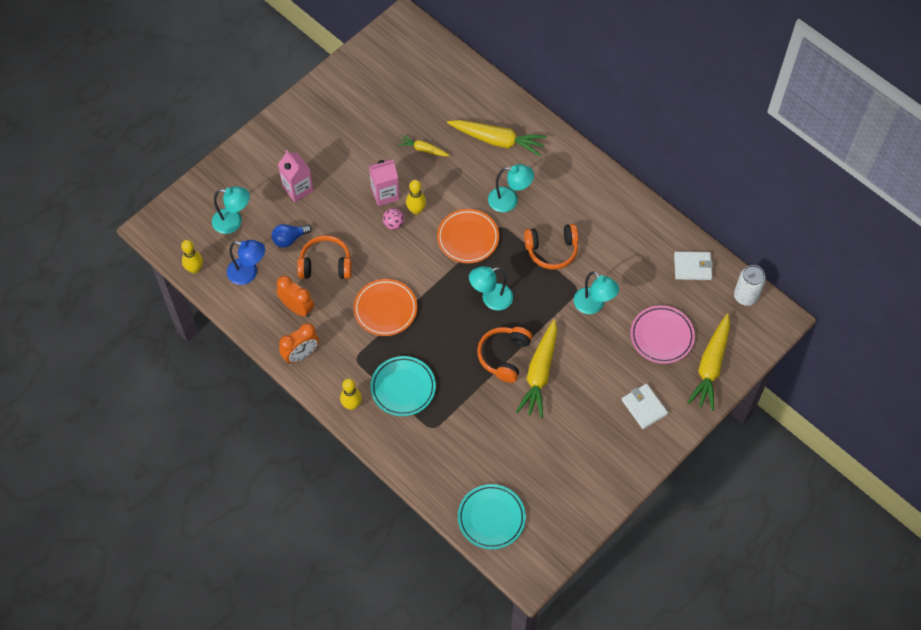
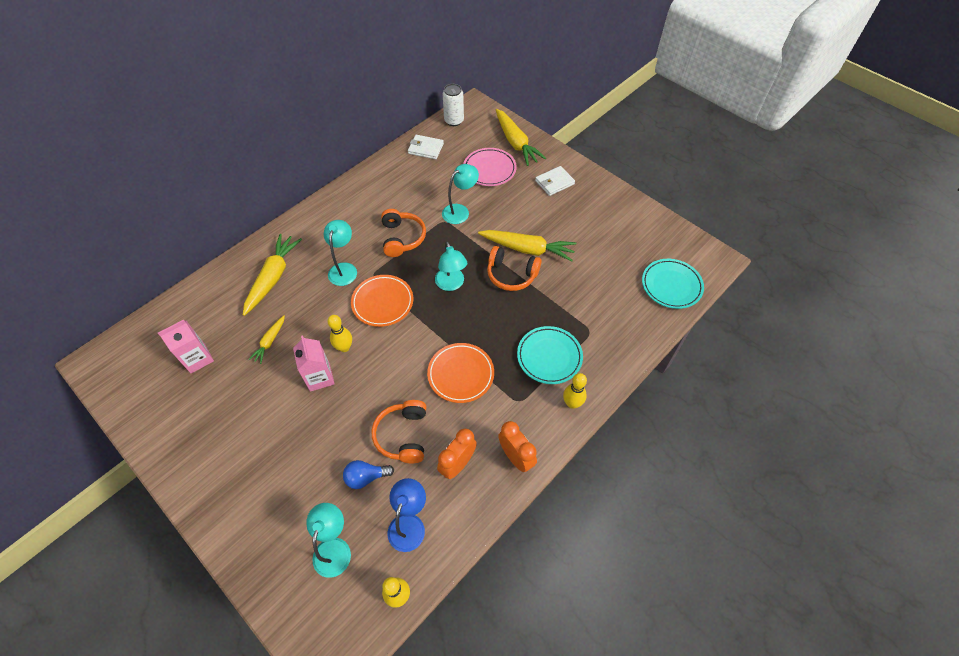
camera: 90 degrees left, 5 degrees down
blue light bulb [272,224,312,248] -> blue light bulb turned 105 degrees clockwise [343,460,394,489]
pink carton [278,150,313,202] -> pink carton moved to [158,319,214,373]
pink ball [383,208,404,230] -> none
white wallet [674,251,713,280] -> white wallet turned 75 degrees counterclockwise [408,135,444,159]
yellow carrot [687,313,730,411] -> yellow carrot turned 45 degrees clockwise [496,109,546,166]

